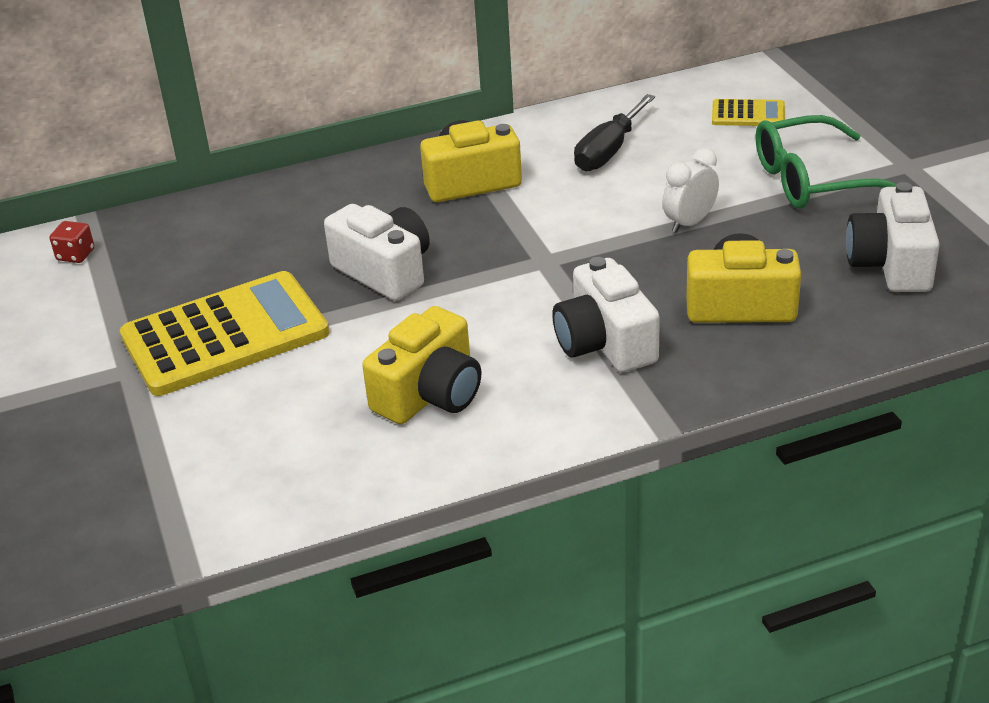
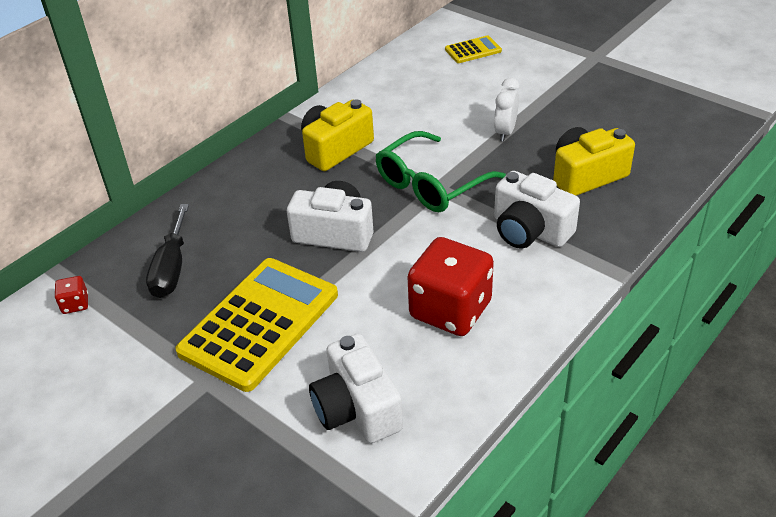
camera: 30 degrees left, 5 degrees up
yellow camera [362,306,481,424] -> red dice [407,237,494,336]
black screwdriver [574,94,655,171] -> black screwdriver moved to [146,204,189,298]
green glasses [756,115,897,209] -> green glasses moved to [375,131,506,212]
white camera [846,182,940,292] -> white camera moved to [309,334,403,443]

